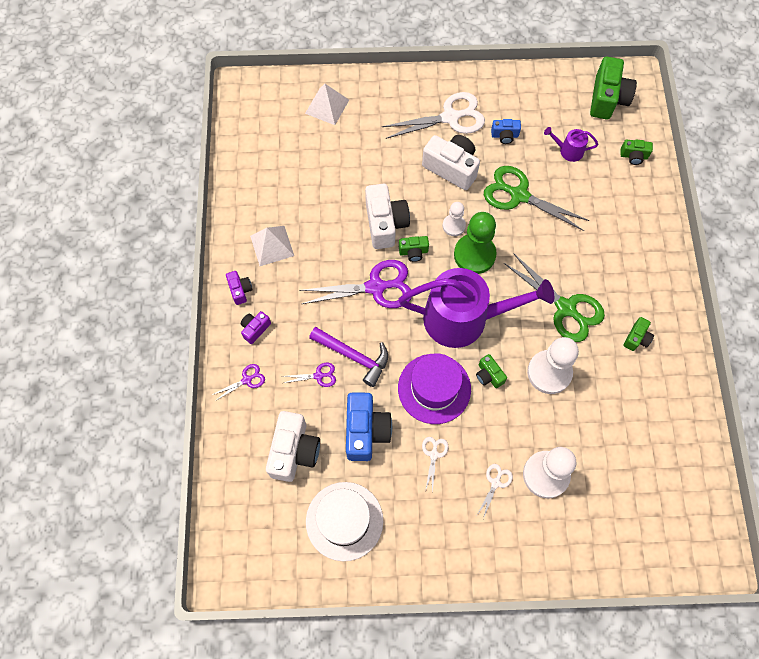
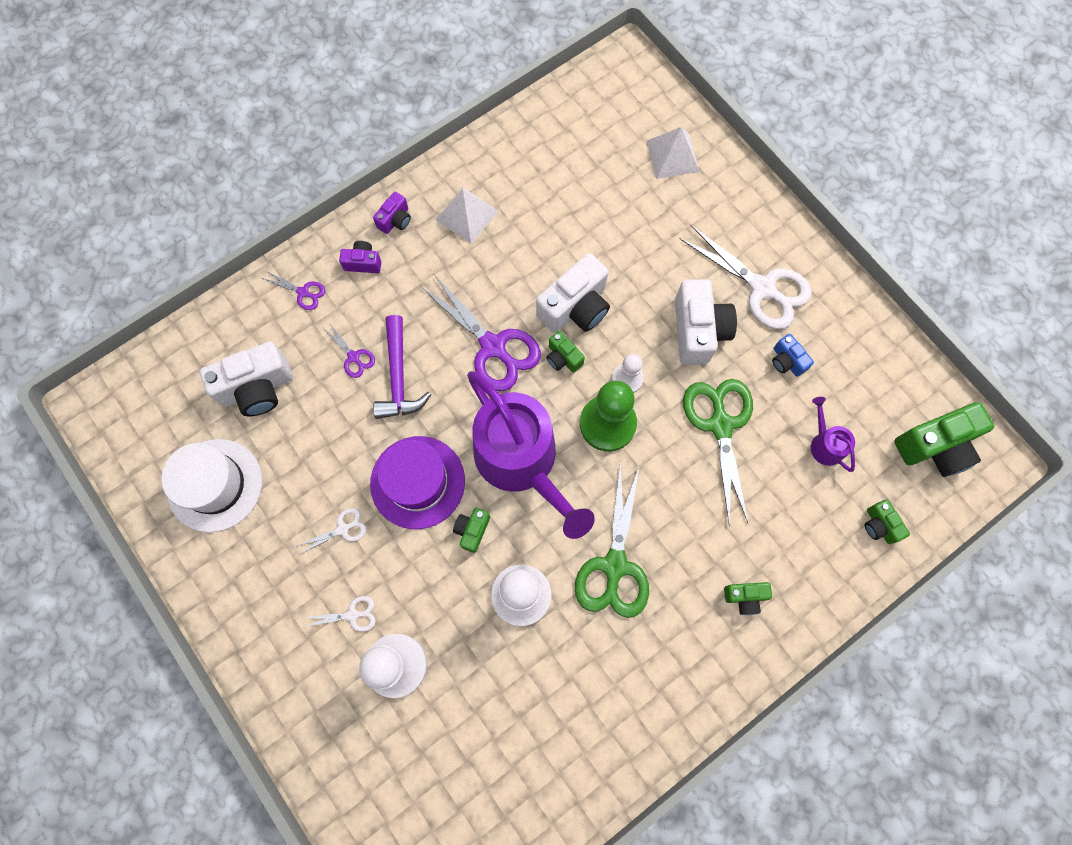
camera: 55 degrees right, 5 degrees up
blue camera [346,392,392,461] -> none
green camera [623,317,654,351] -> green camera moved to [724,582,772,615]

